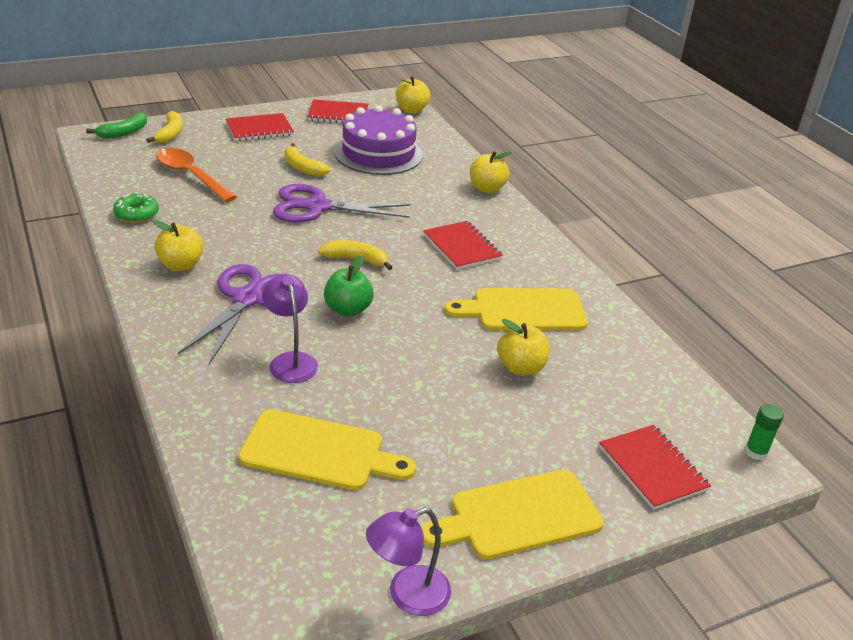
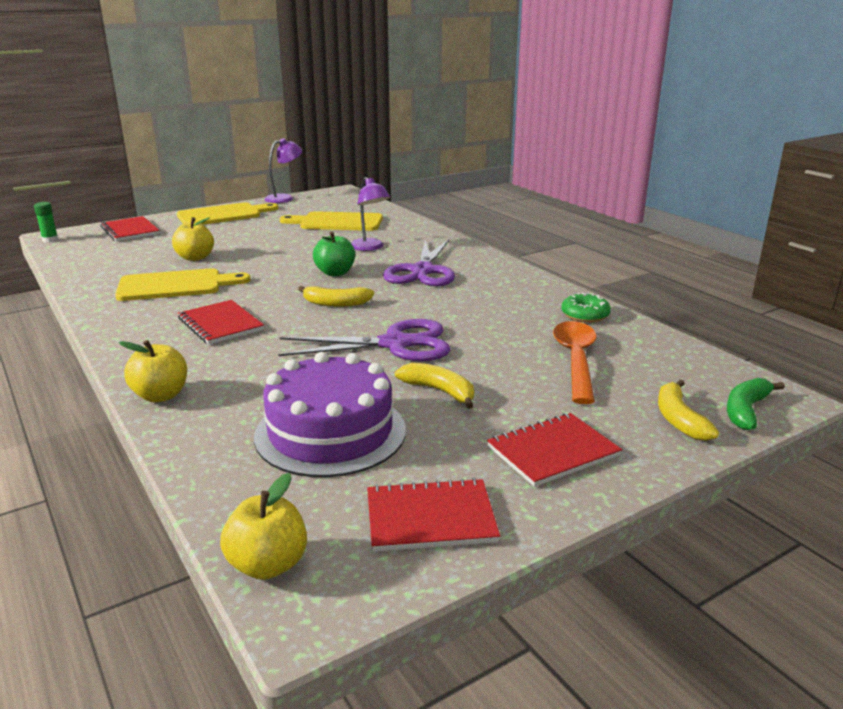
camera: 175 degrees right, 10 degrees down
yellow apple [153,220,203,271] -> none
orange spoon [156,148,237,202] -> orange spoon turned 120 degrees counterclockwise [553,321,597,404]

